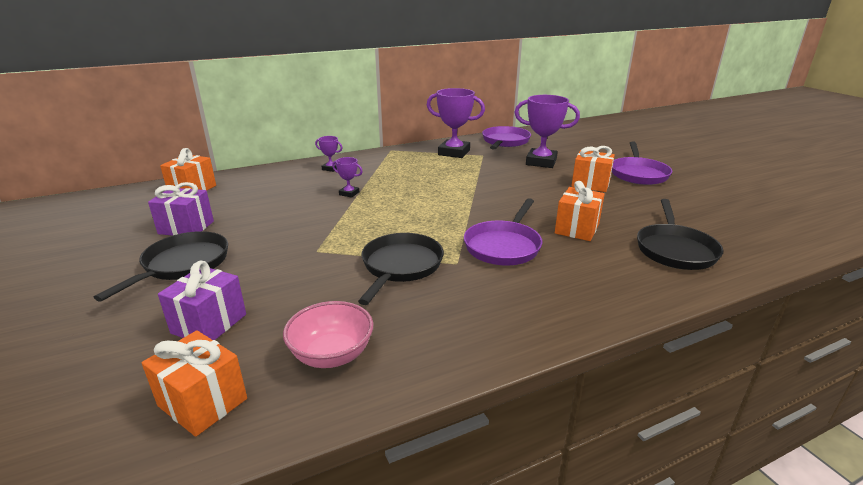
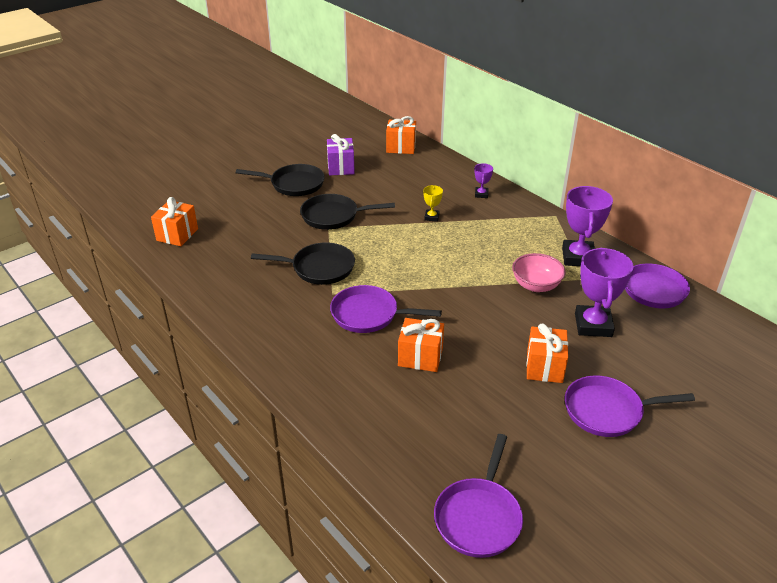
camera: 75 degrees right, 10 degrees up
purple gift [158,260,246,340] -> none
pink bowl [283,301,373,368] -> pink bowl moved to [512,253,566,292]
purple trophy [332,157,363,198] -> yellow trophy [423,185,443,222]
black pan [637,199,723,270] -> black pan moved to [300,194,395,230]
none -> purple pan [434,434,523,558]

